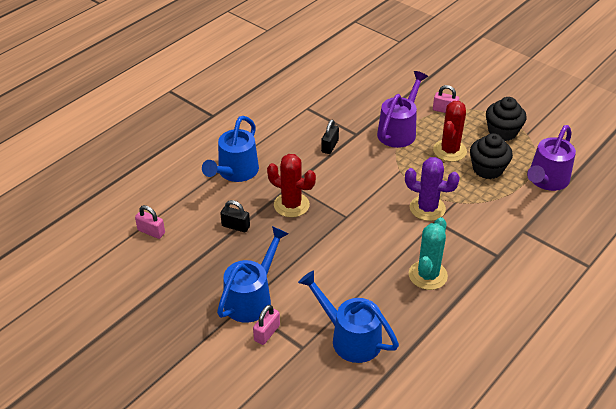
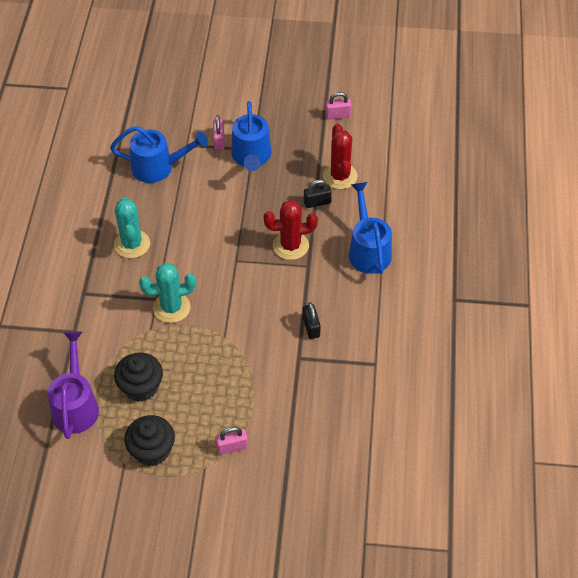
camera: 145 degrees right, 10 degrees up
pink padlock [135,205,165,239] -> pink padlock moved to [325,92,351,119]
purple watering can [377,71,428,148] -> none
purple cactus [405,157,460,221] -> turquoise cactus [139,263,196,323]
red cactus [433,101,467,162] -> red cactus moved to [323,124,358,189]

